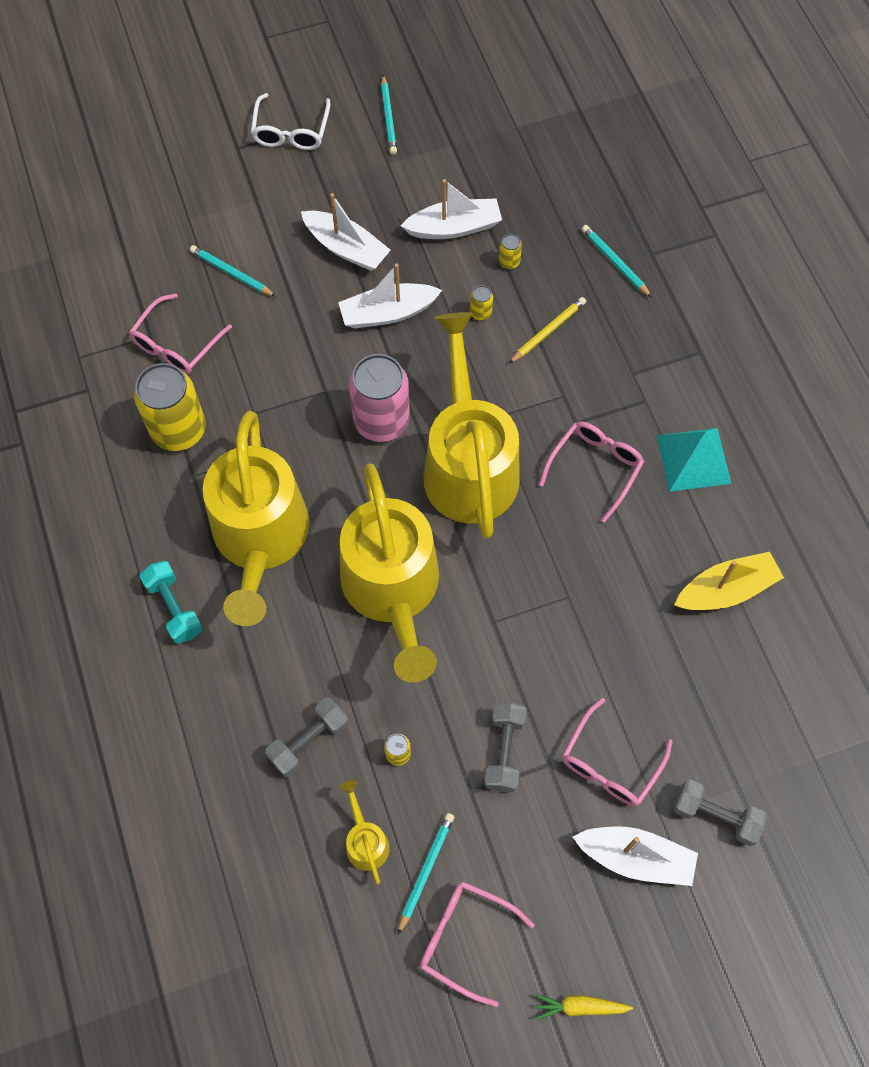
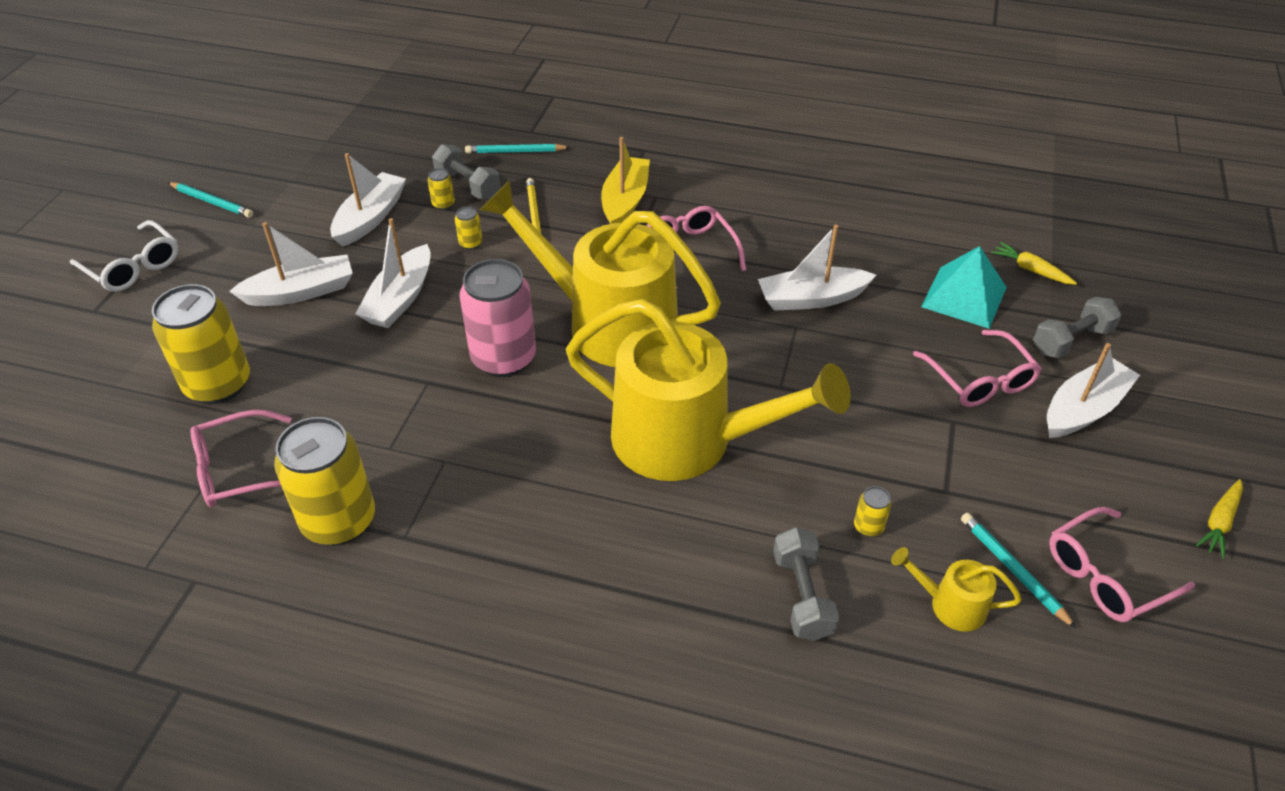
camera: 55 degrees left, 20 degrees down
pink glasses [129,293,232,374] -> pink glasses turned 90 degrees clockwise [190,410,291,507]
turquoise dumbbell [139,561,203,644] -> none
turquoise pencil [190,245,276,297] -> yellow can [152,284,250,404]
yellow watering can [203,411,309,626] -> none
grey dumbbell [484,702,527,792] -> grey dumbbell moved to [432,144,501,199]
turquoise pyramid [656,428,732,492] -> turquoise pyramid moved to [921,246,1007,329]
yellow boat [675,552,784,610] -> yellow boat moved to [601,137,650,224]
none -> white boat [758,224,876,311]
none -> yellow carrot [991,242,1077,285]

